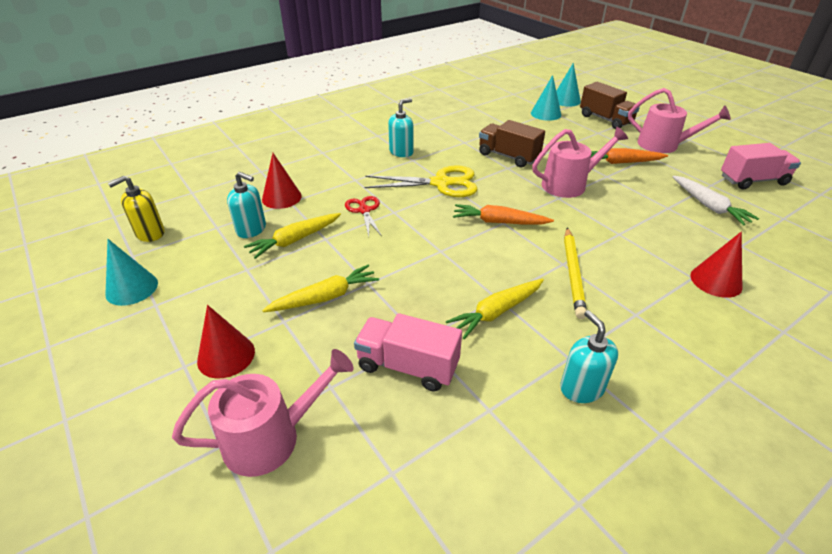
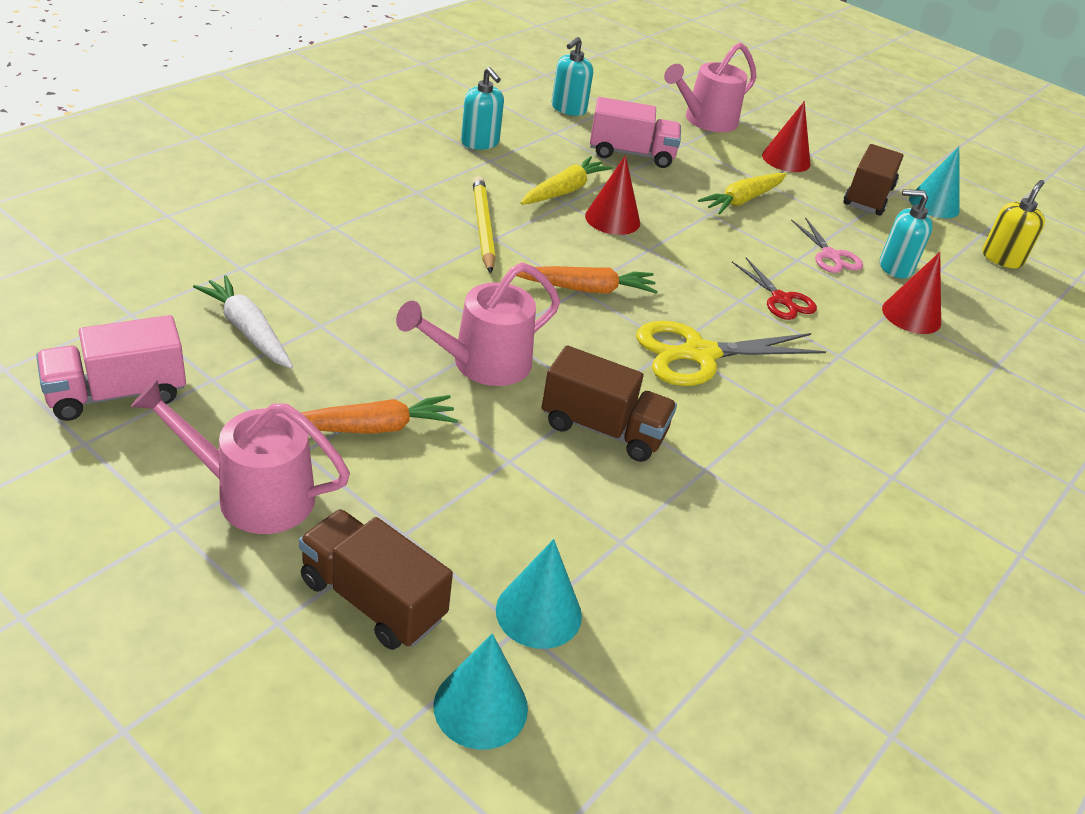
camera: 160 degrees right, 0 degrees up
yellow carrot [244,213,341,259] -> pink scissors [791,217,863,273]
turquoise soap dispenser [388,98,414,157] -> turquoise soap dispenser moved to [552,37,593,116]
red cone [690,232,742,298] -> red cone moved to [585,155,640,235]
none -> brown truck [843,144,904,216]

